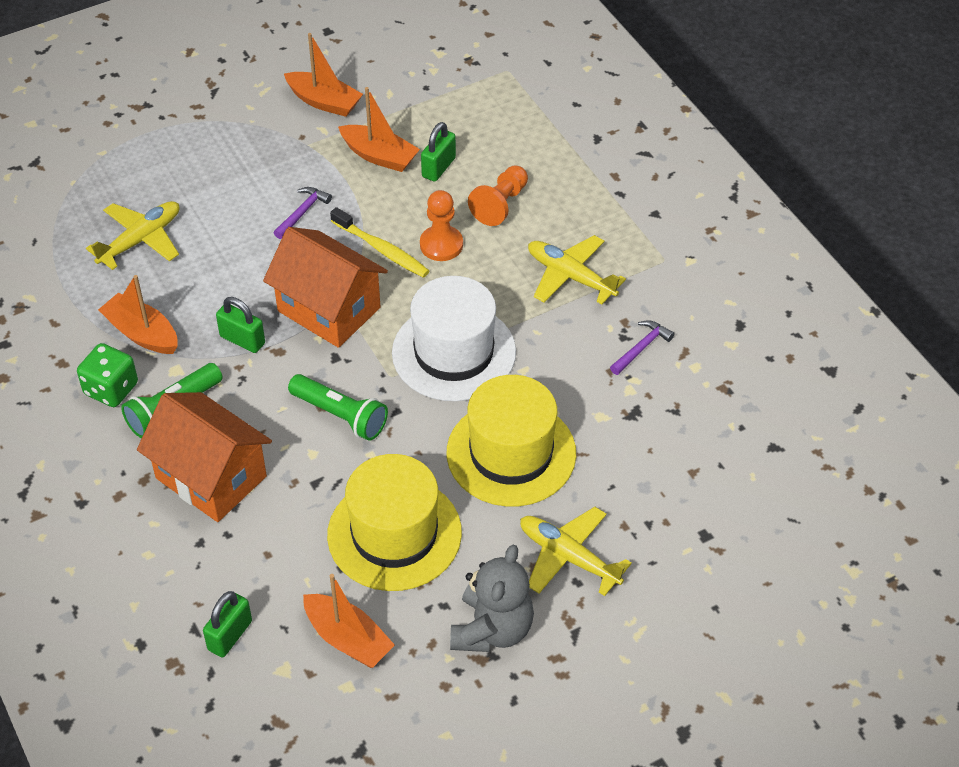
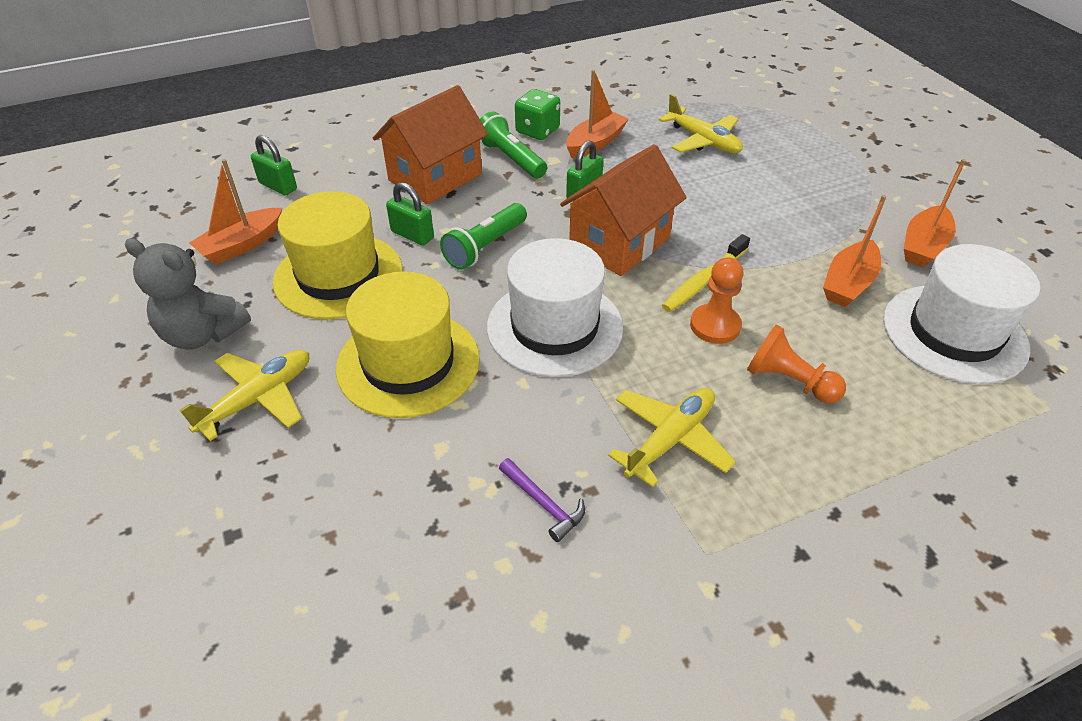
camera: 95 degrees right, 5 degrees down
purple hammer [274,187,332,239] -> none
green padlock [421,122,456,182] -> green padlock moved to [386,182,434,246]
none -> white hat [883,244,1040,384]

